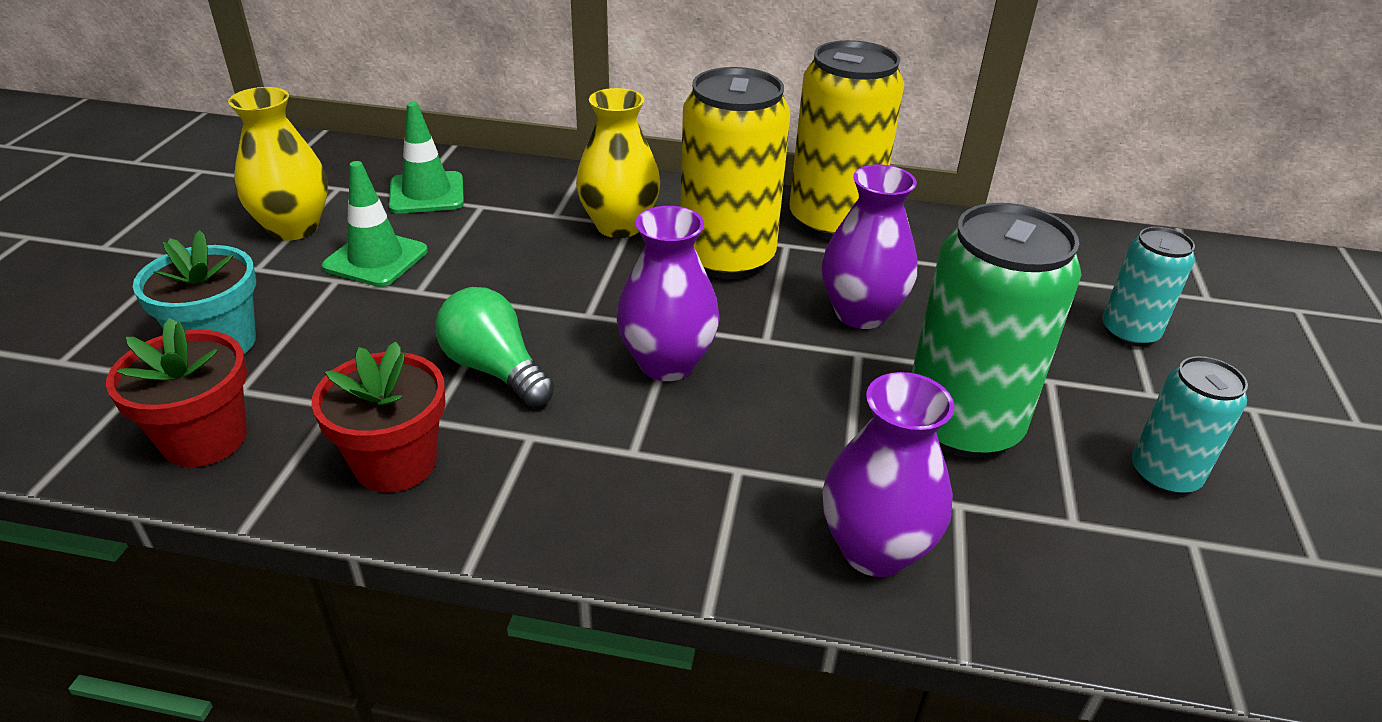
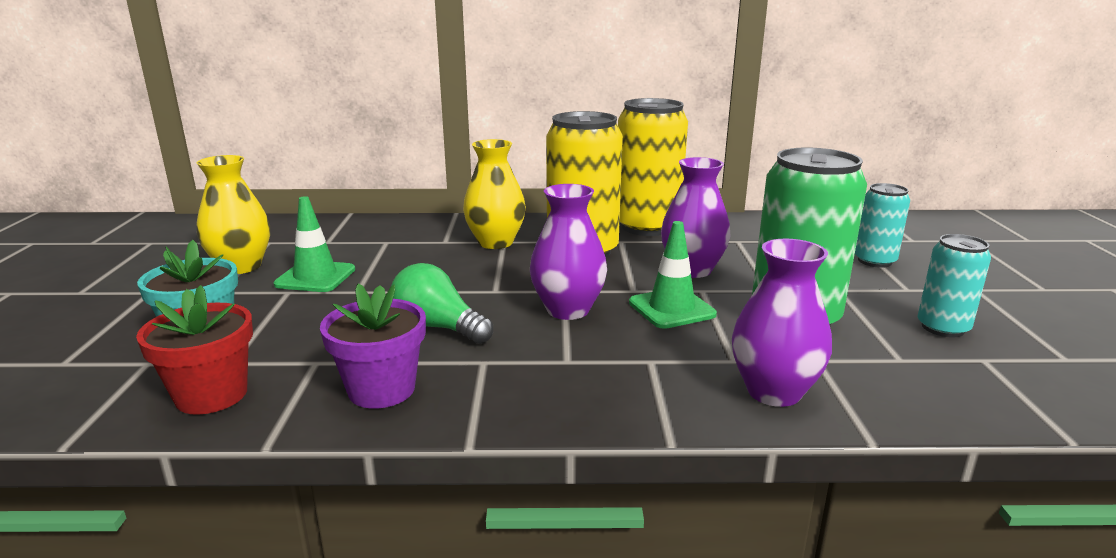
camera: 10 degrees left, 15 degrees down
red flower pot [311,341,446,493] -> purple flower pot [320,284,426,409]
green traffic cone [389,102,464,214] -> green traffic cone moved to [629,221,717,329]

